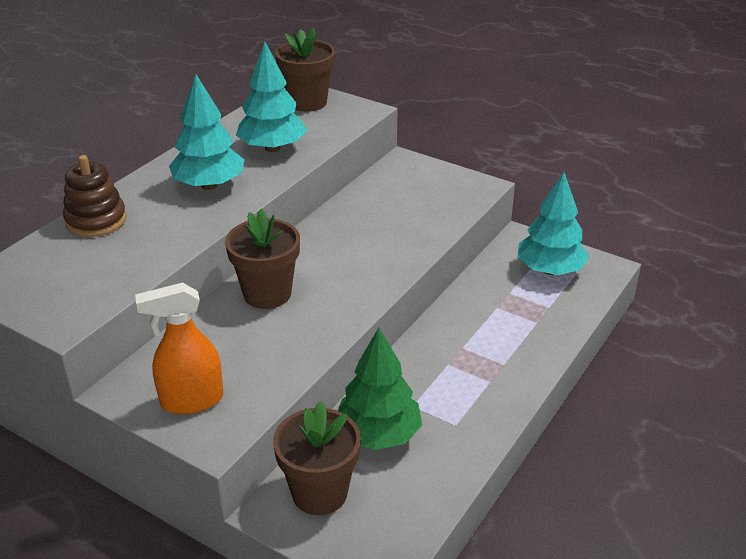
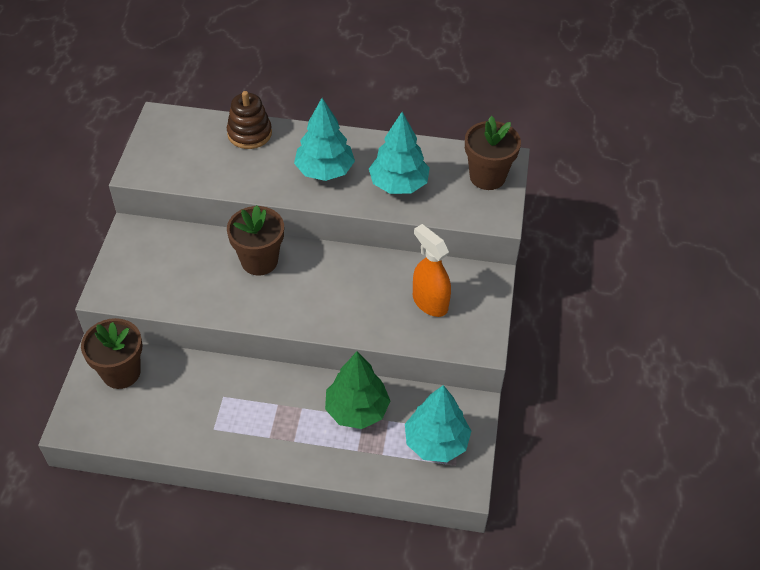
camera: 65 degrees right, 15 degrees up
orange spray bottle [135,282,223,414] -> orange spray bottle moved to [413,224,451,317]
green tree [337,328,422,450] -> green tree moved to [325,352,390,429]

